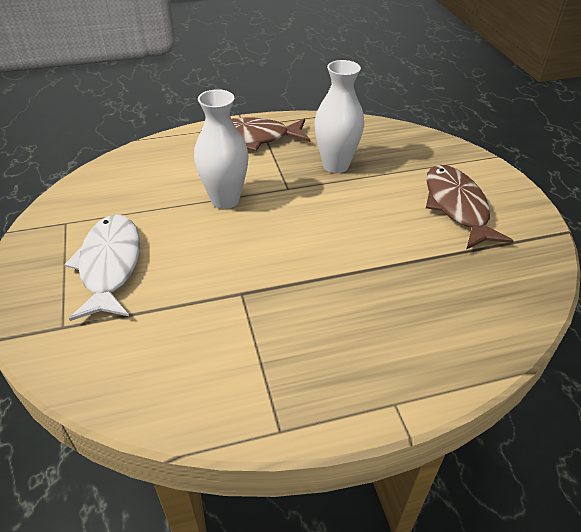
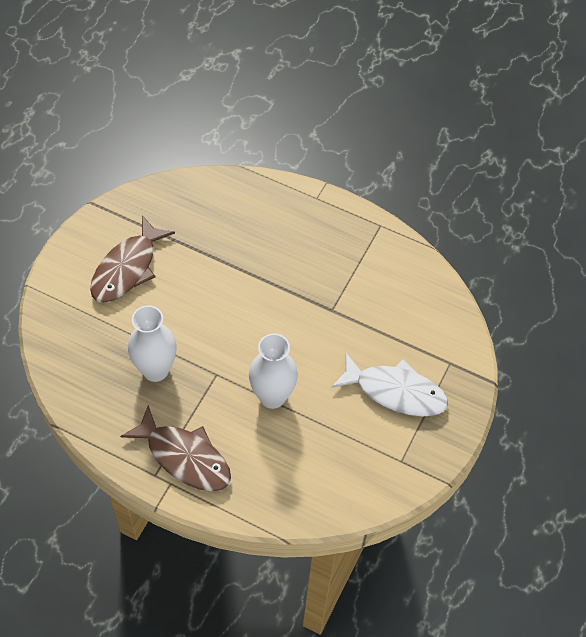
camera: 140 degrees left, 15 degrees up
white fish [64,214,140,321] -> white fish turned 105 degrees counterclockwise [331,352,448,416]

